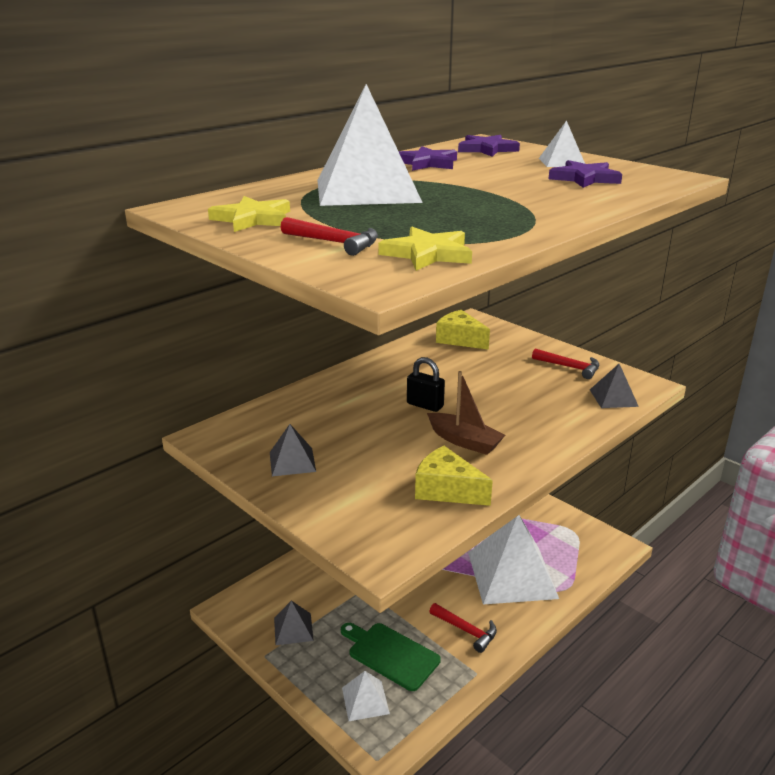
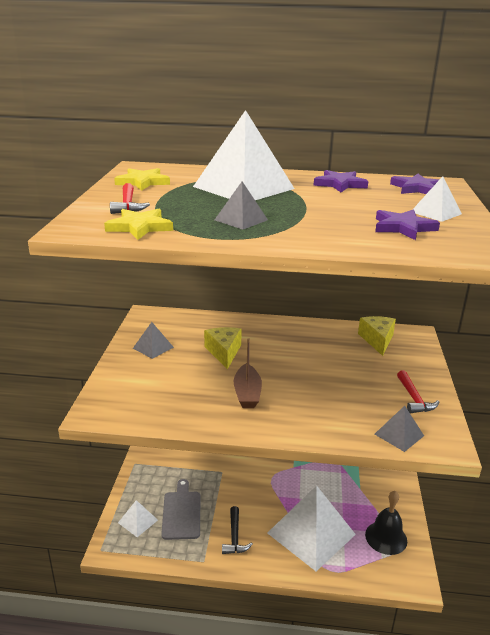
camera: 50 degrees right, 0 degrees up
grey pyramid [274,600,314,645] -> grey pyramid moved to [215,182,268,230]
green cutting board [341,623,441,691] -> grey cutting board [161,479,200,540]
black padlock [407,357,445,412] -> none
yellow cheese [415,446,493,506] -> yellow cheese moved to [204,327,242,369]
red hammer [429,603,497,653] -> black hammer [222,506,253,554]
none -> black bell [365,491,407,555]

